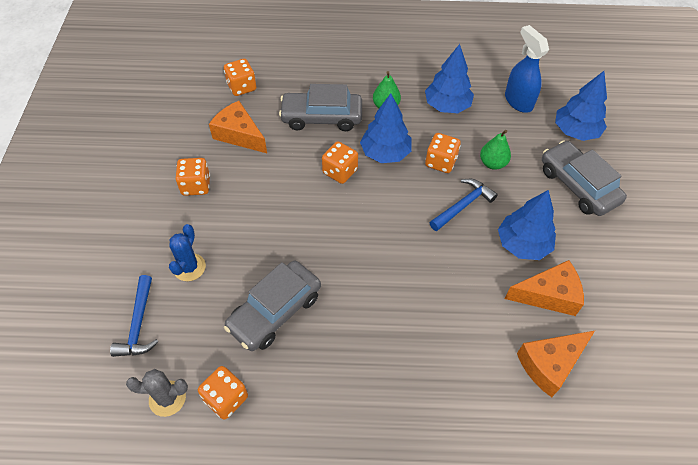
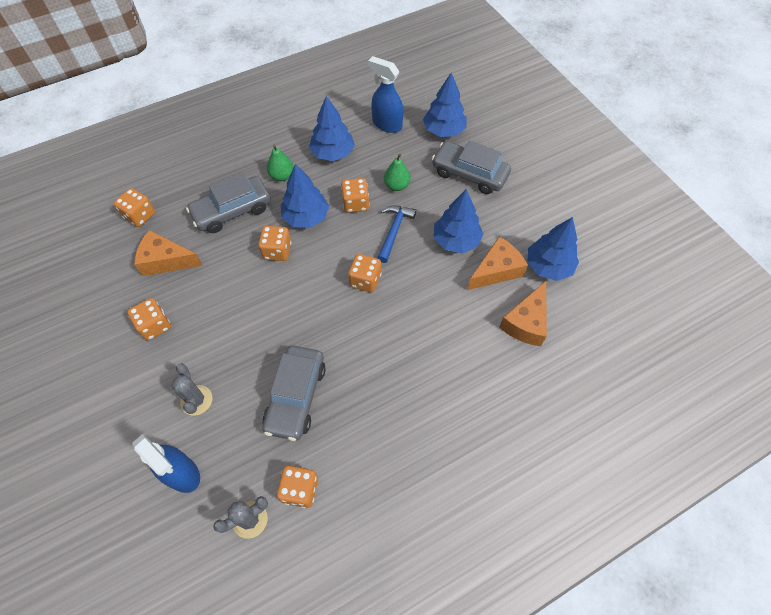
camera: 30 degrees left, 5 degrees up
blue hammer [110,275,159,357] -> blue spray bottle [132,434,200,493]
blue cactus [169,224,206,281] -> grey cactus [172,364,212,416]
none -> orange dice [348,254,381,292]
none -> blue tree [527,217,579,281]

